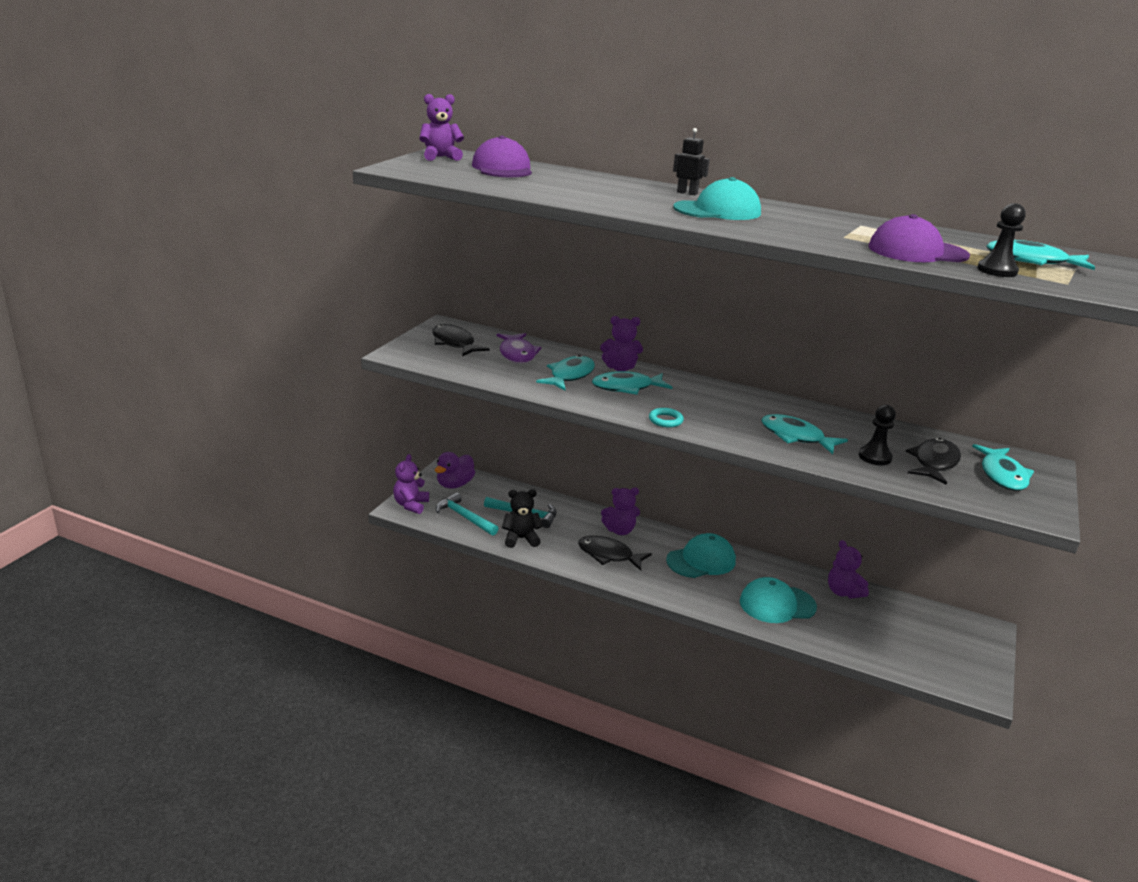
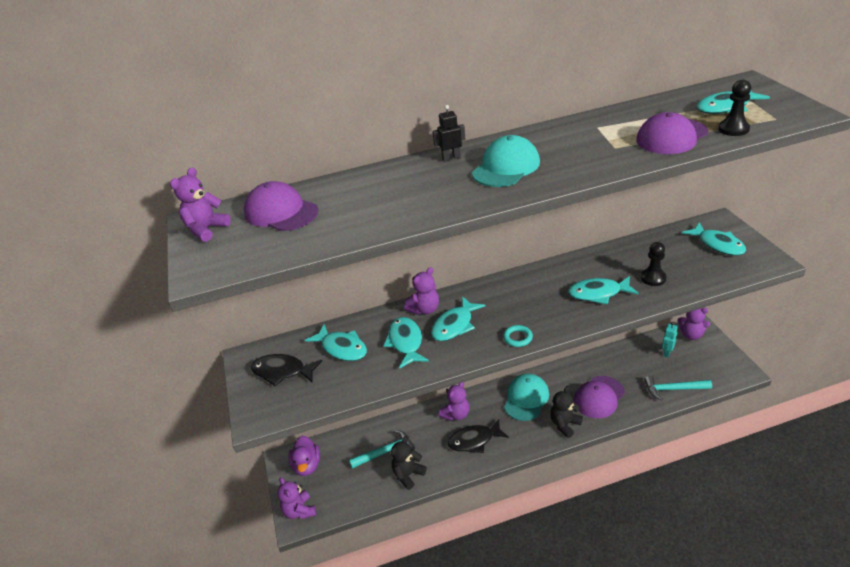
camera: 35 degrees left, 10 degrees up
turquoise hammer [436,492,499,536] -> turquoise hammer moved to [644,376,712,400]
purple fish [496,333,542,364] -> turquoise fish [305,324,367,361]
turquoise cap [740,577,817,623] -> purple cap [574,376,625,418]
purple teddy bear [828,540,869,598] -> purple teddy bear moved to [678,308,710,340]
black fish [906,438,961,485] -> none
none -> black teddy bear [550,386,583,438]
none -> turquoise robot [662,322,678,357]

